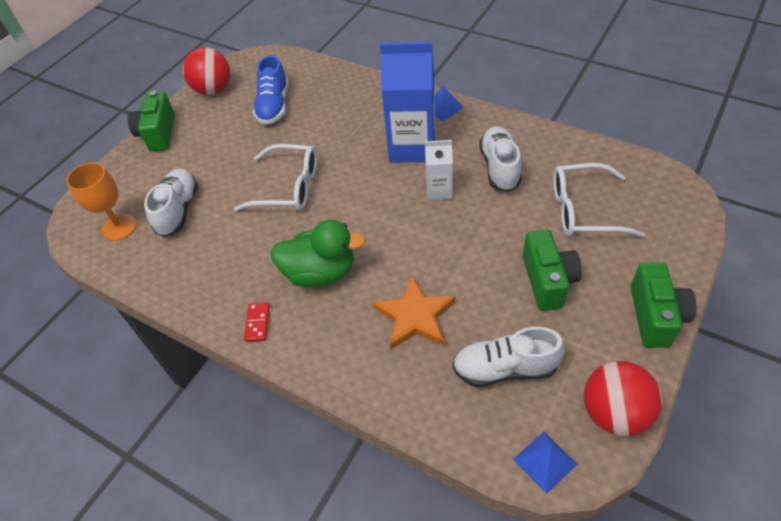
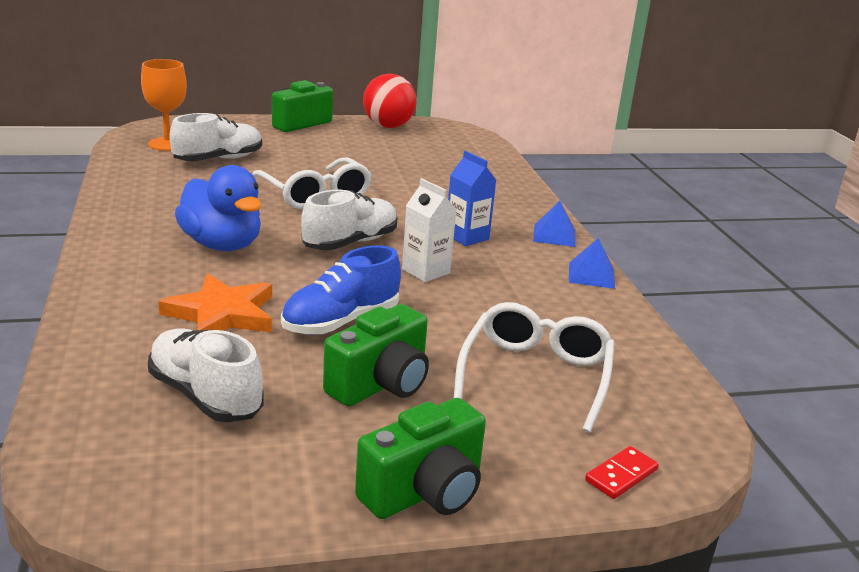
camera: 40 degrees right, 25 degrees down
red domino [244,302,270,342] -> red domino moved to [585,446,659,499]
blue shoe [253,55,288,125] -> blue shoe moved to [281,246,401,335]
green duck [270,220,366,288] -> blue duck [175,165,262,251]
blue carton [380,42,435,163] -> blue carton [448,151,497,246], size x0.52
white shoe [479,126,522,192] -> white shoe moved to [301,190,398,250]
blue pyramid [513,431,577,494] -> blue pyramid moved to [569,238,615,289]
white glasses [553,163,645,237] -> white glasses turned 60 degrees clockwise [453,302,615,433]
red ball [584,361,662,436] -> none

